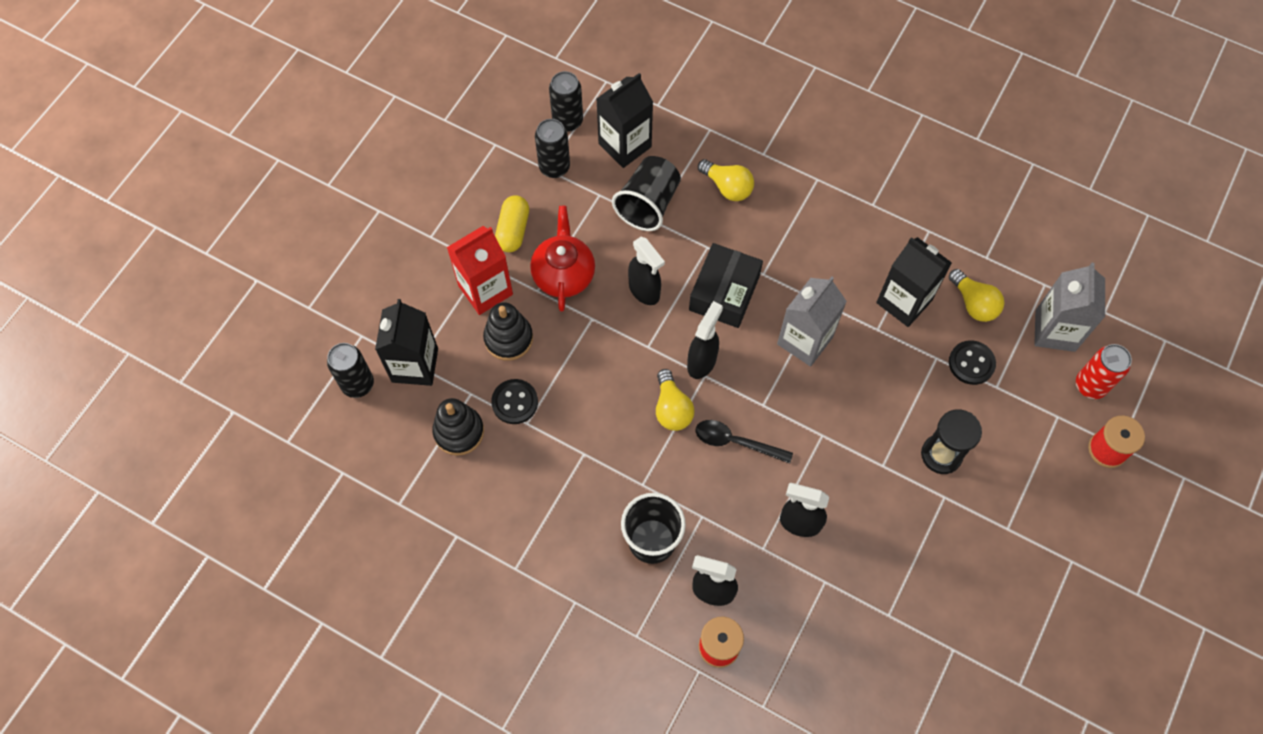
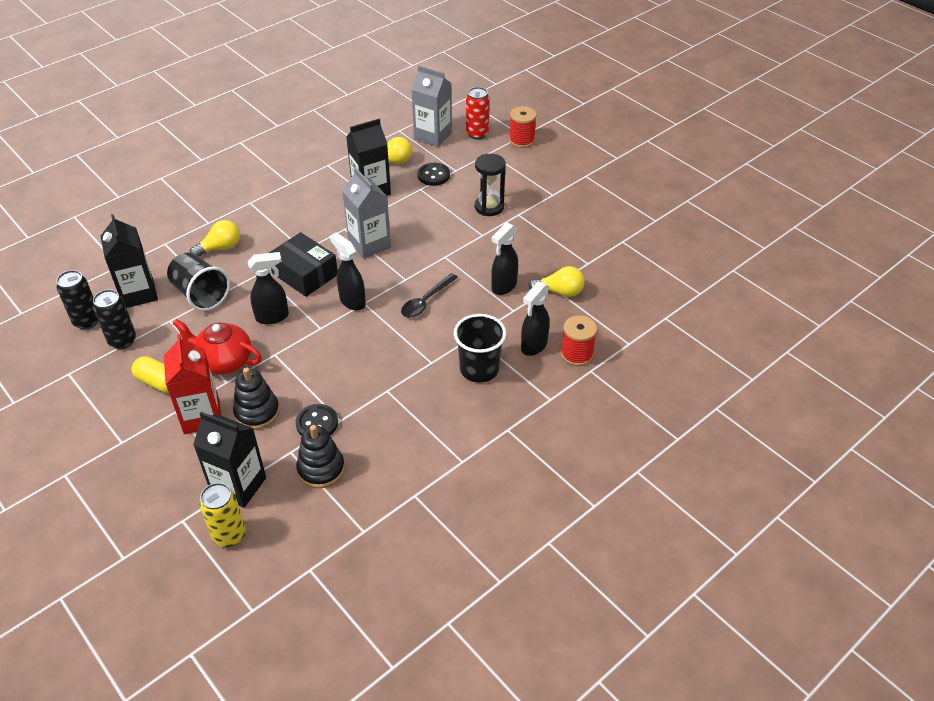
camera: 70 degrees left, 20 degrees down
black can [327,343,374,398] -> yellow can [199,483,246,547]
yellow light bulb [656,369,695,431] -> yellow light bulb moved to [528,266,585,297]

